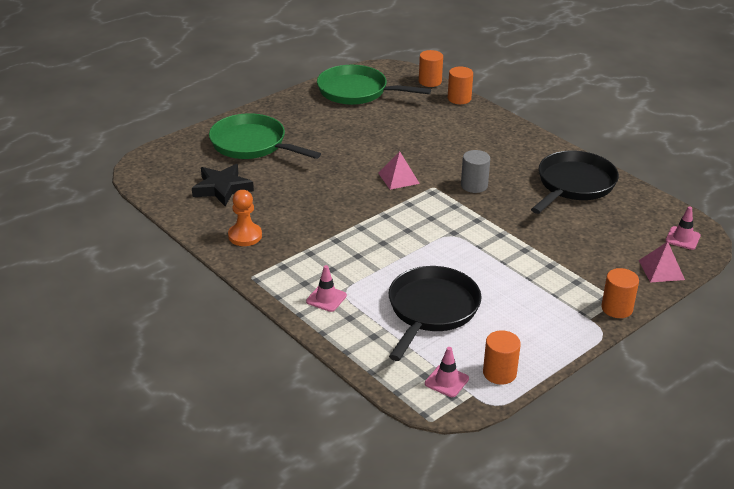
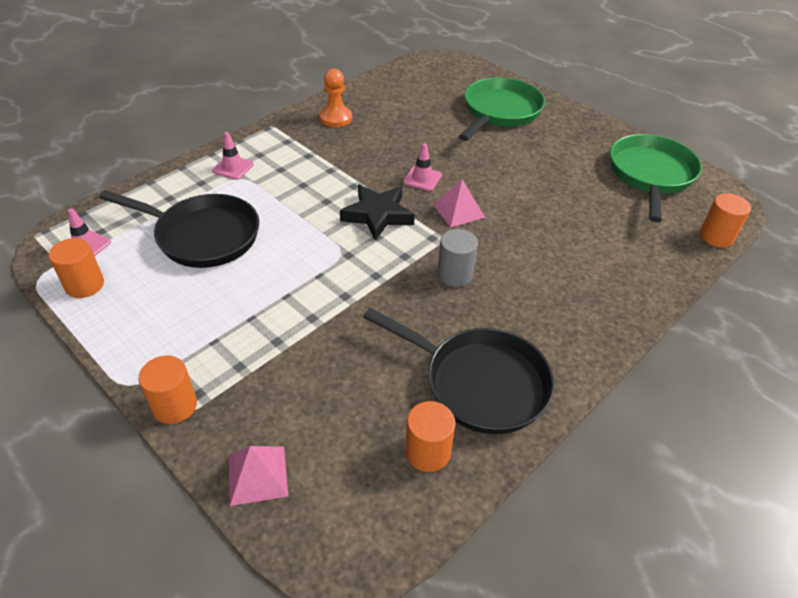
camera: 85 degrees right, 10 degrees up
black star [192,164,254,207] -> black star moved to [340,184,415,241]
orange cylinder [448,67,473,104] -> orange cylinder moved to [405,401,456,472]
pink traffic cone [665,206,701,250] -> pink traffic cone moved to [403,143,442,191]

